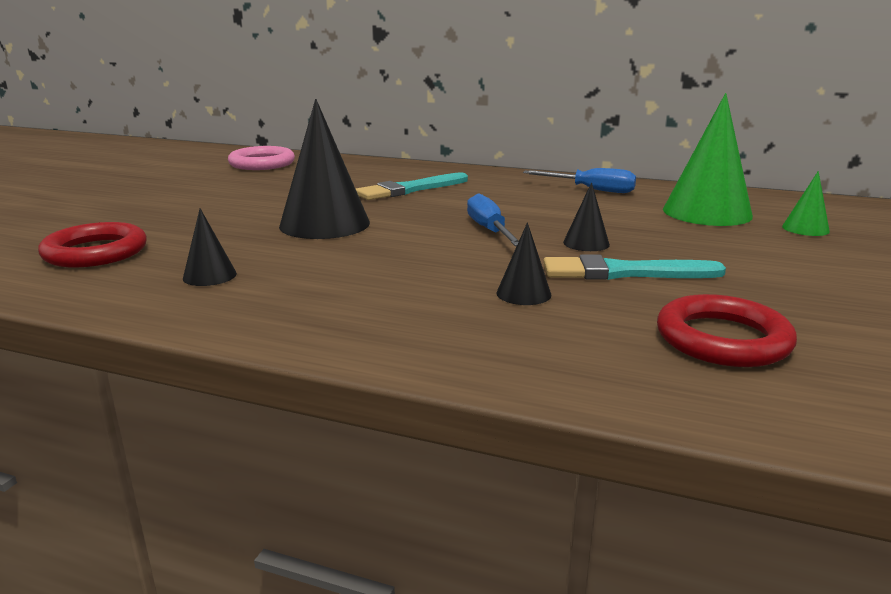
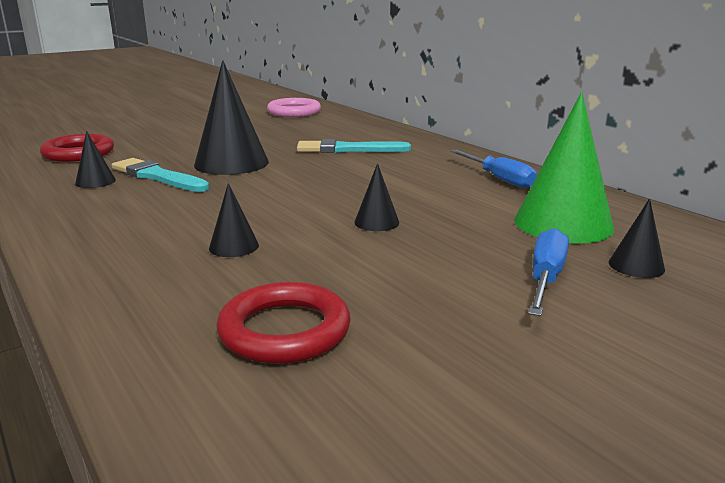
camera: 35 degrees right, 0 degrees up
blue screwdriver [467,193,519,246] -> blue screwdriver moved to [528,228,569,316]
turquoise brush [543,255,726,280] -> turquoise brush moved to [112,158,209,192]
green cone [782,171,830,236] -> black cone [609,198,665,278]

